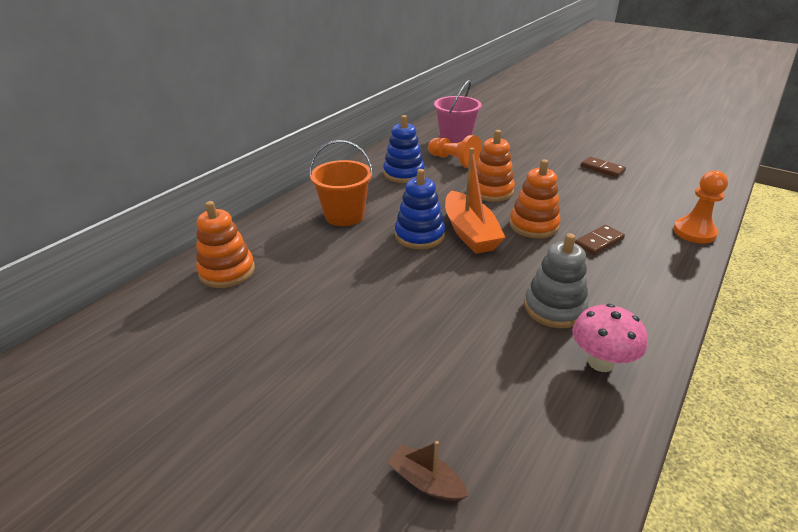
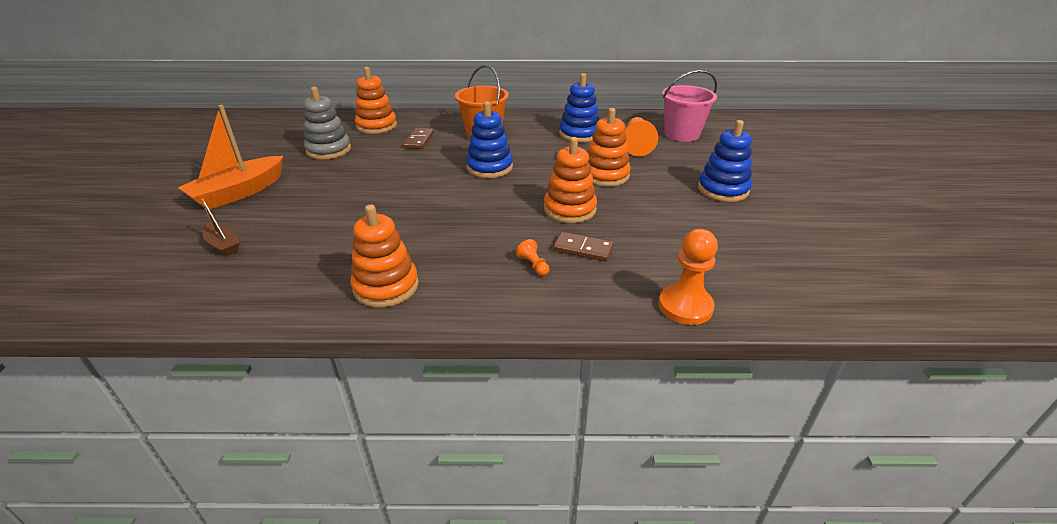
camera: 55 degrees right, 0 degrees up
brown boat [387,441,468,501] -> brown boat turned 135 degrees clockwise [201,199,240,256]
orange boat [445,148,506,254] -> orange boat moved to [178,105,283,210]
grey stacking toy [524,233,588,328] -> grey stacking toy moved to [304,87,351,160]
pink mushroom [572,304,647,372] -> orange stacking toy [350,204,419,308]
brown domino [581,156,626,177] -> brown domino moved to [403,128,434,149]
none -> orange pawn [516,239,549,276]
none -> blue stacking toy [698,120,752,202]

